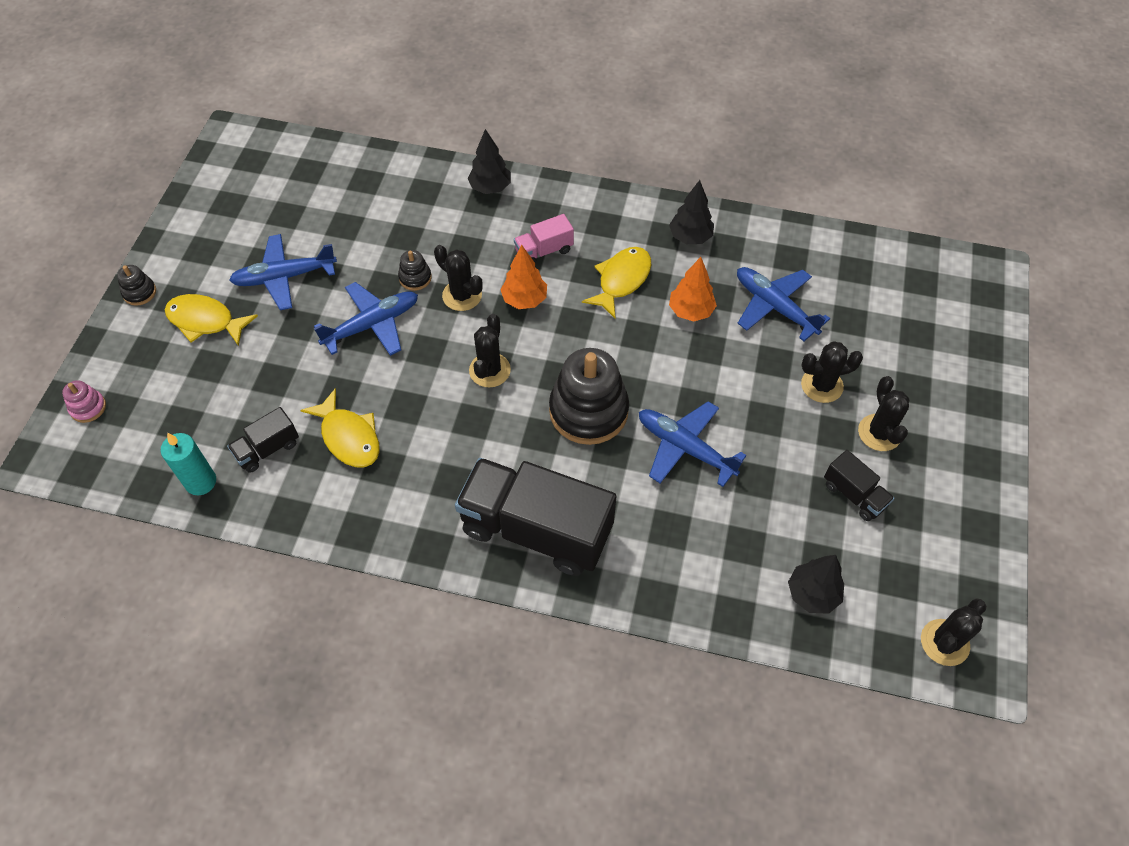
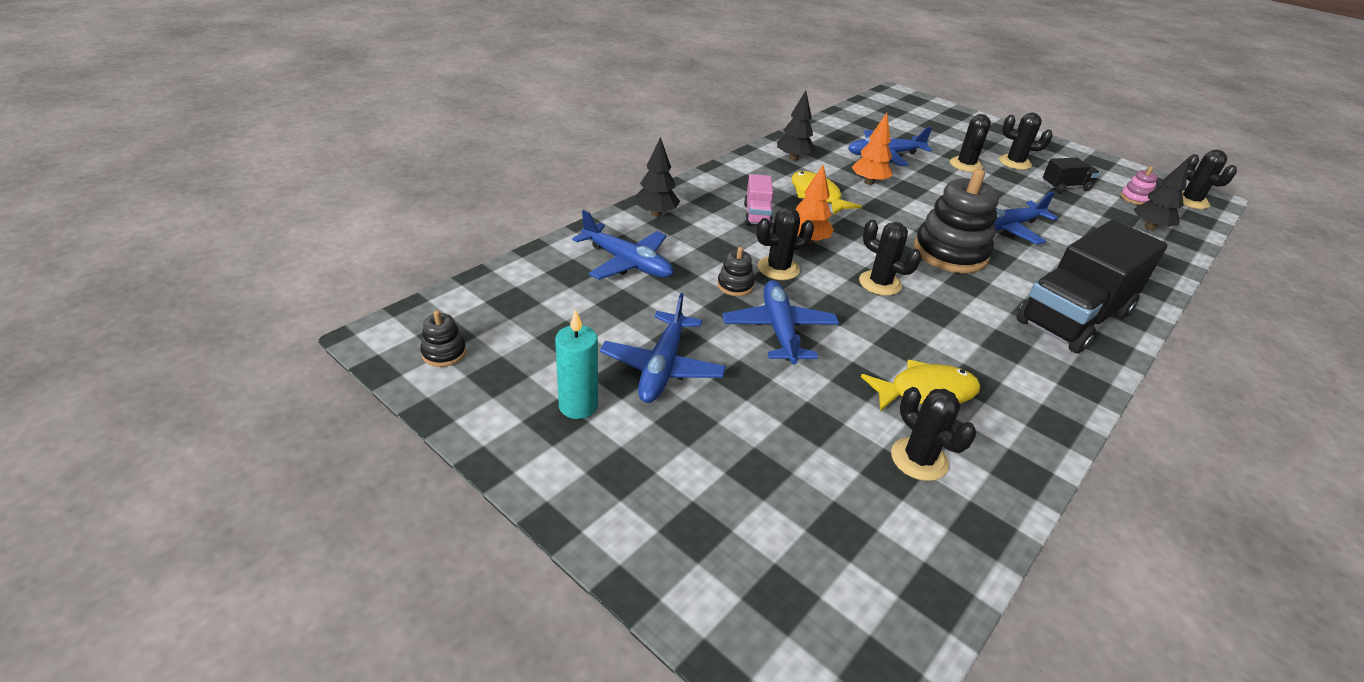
camera: 65 degrees left, 20 degrees down
pink stacking toy [62,380,106,423] -> pink stacking toy moved to [1120,166,1158,205]
black stacking toy [117,265,156,306] -> black stacking toy moved to [420,310,466,367]
turquoise candle [160,433,216,495] -> turquoise candle moved to [555,309,598,419]
yellow fish [165,294,258,346] -> none
black truck [227,407,299,473] -> black cactus [891,387,976,481]
none -> blue plane [572,210,673,280]

